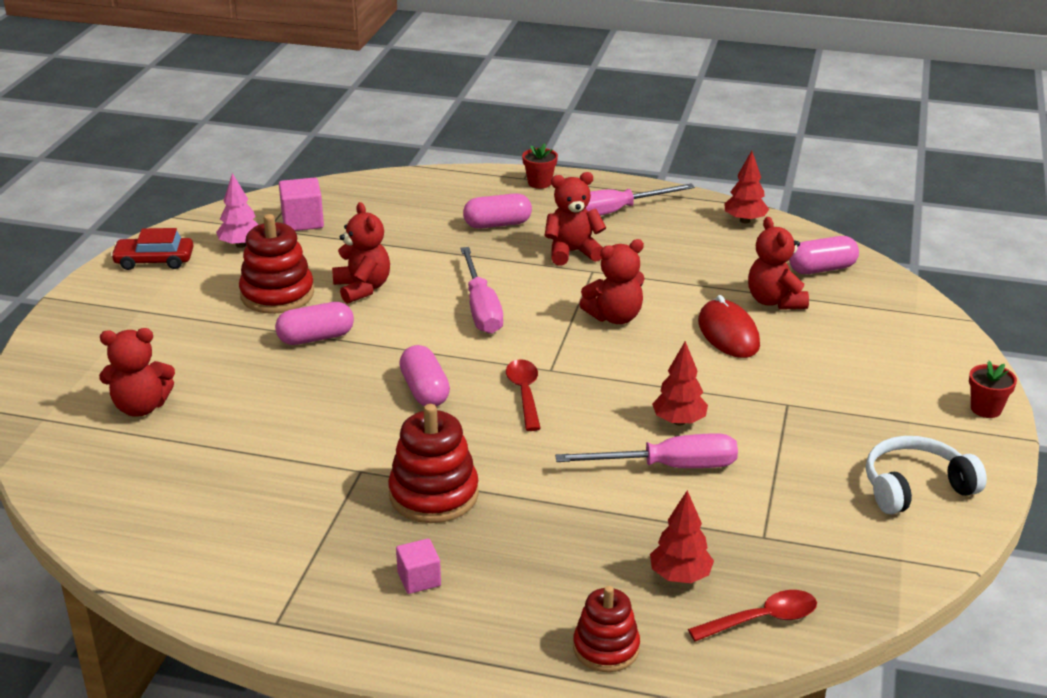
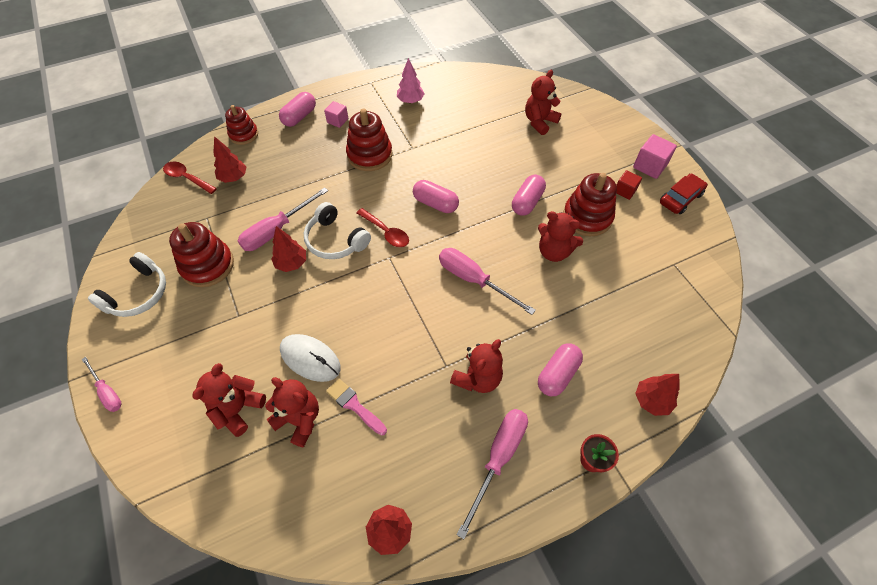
camera: 140 degrees right, 25 degrees up
pink tree [216,173,259,248] -> pink tree moved to [397,58,425,103]
pink cube [279,177,324,231] -> pink cube moved to [633,134,677,179]
red teddy bear [579,239,645,324] -> red teddy bear moved to [192,363,266,437]
red spoon [688,590,817,642] -> red spoon turned 90 degrees clockwise [163,161,217,194]
red mouse [698,295,760,358] -> white mouse [280,334,341,382]
pink capsule [789,236,859,274] -> pink capsule moved to [279,92,316,127]
red flower pot [969,361,1017,418] -> pink screwdriver [82,357,122,412]
none -> red stacking toy [169,222,234,287]
none -> white headphones [304,202,371,259]
none -> pink brush [326,379,387,436]
none -> red cube [616,170,642,200]
none -> red tree [635,374,680,416]

